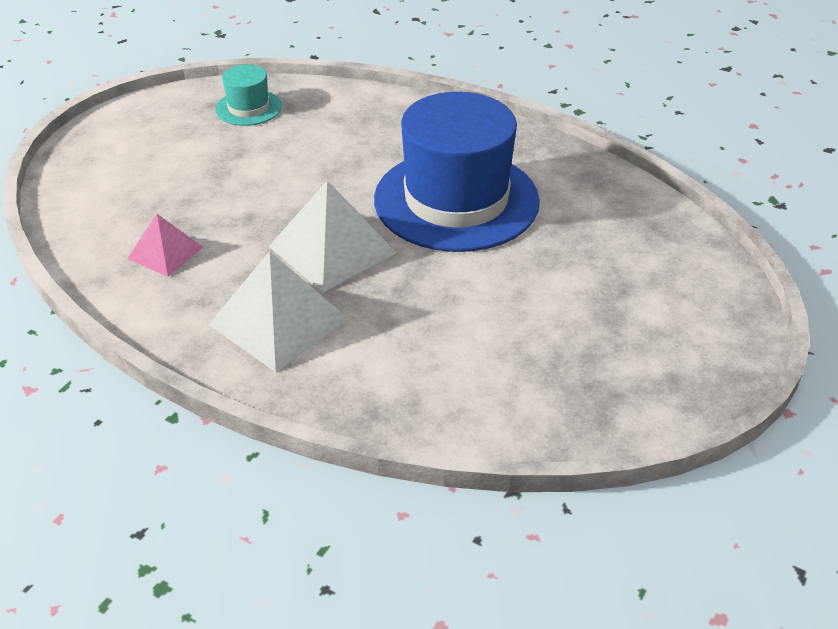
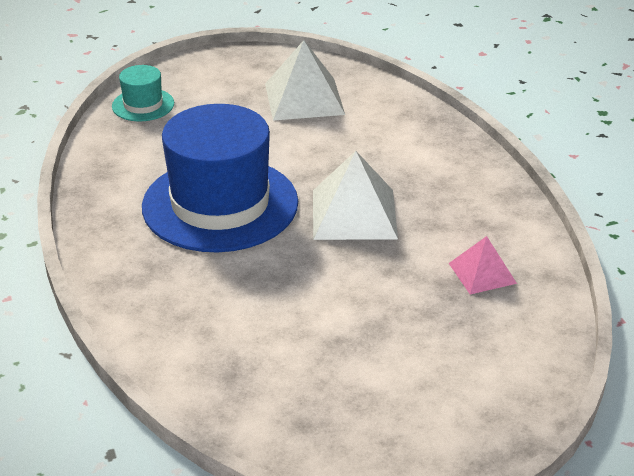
camera: 140 degrees left, 5 degrees down
white pyramid [209,251,349,372] -> white pyramid moved to [265,40,345,121]
turquoise hat [215,64,282,126] -> turquoise hat moved to [112,65,174,121]

